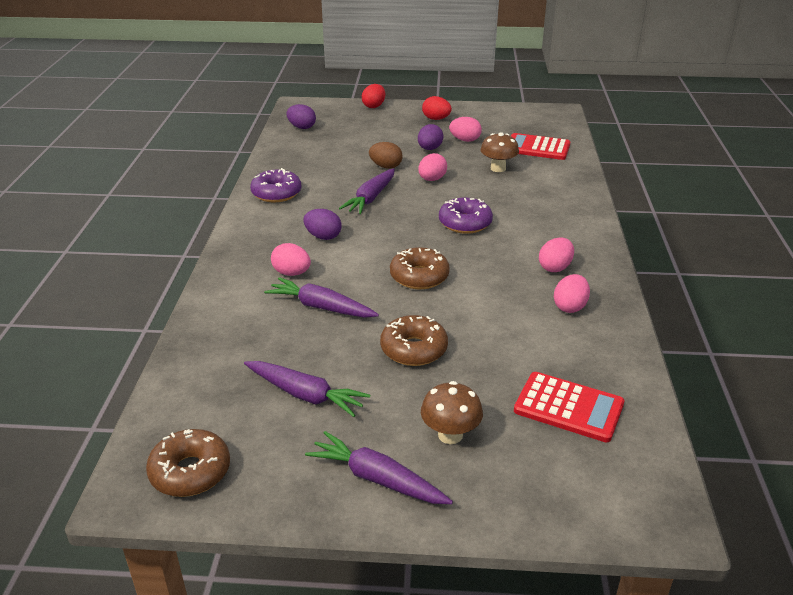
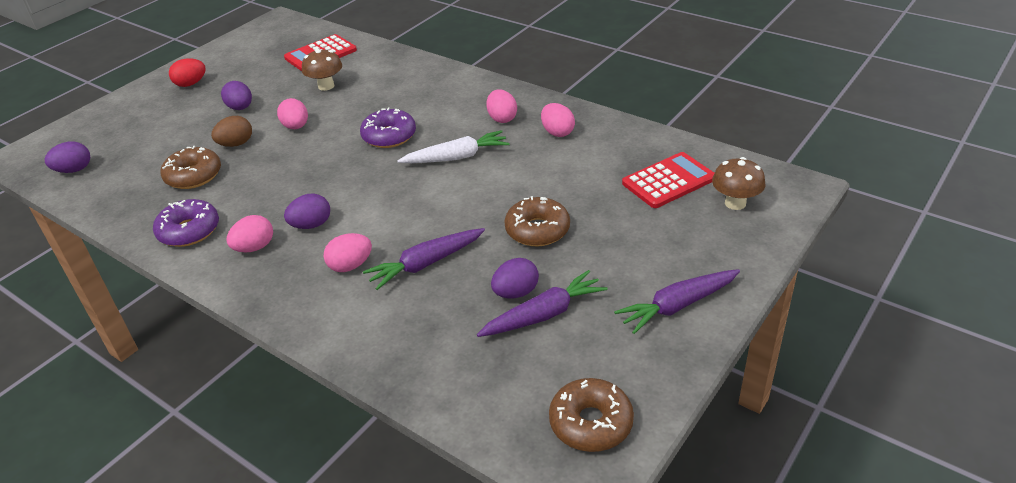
camera: 55 degrees left, 5 degrees up
purple carrot [339,169,395,214] -> none
red egg [362,84,385,108] -> none
brown donut [390,247,450,289] -> brown donut moved to [160,146,221,189]
brown mushroom [421,381,483,444] -> brown mushroom moved to [712,157,766,210]
pink egg [449,117,482,142] -> pink egg moved to [227,215,273,252]
none -> white carrot [397,130,510,163]
none -> purple egg [491,258,539,299]

